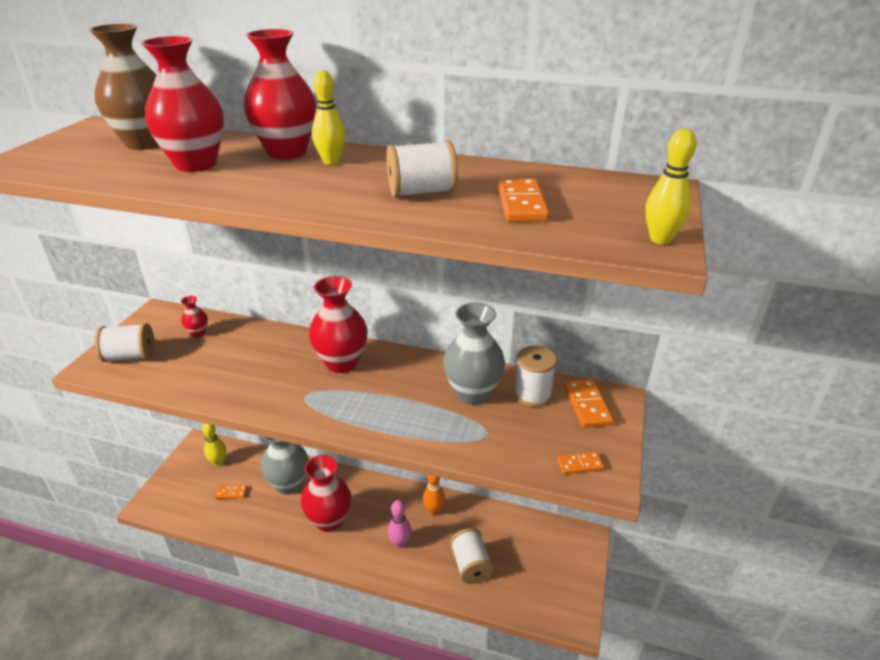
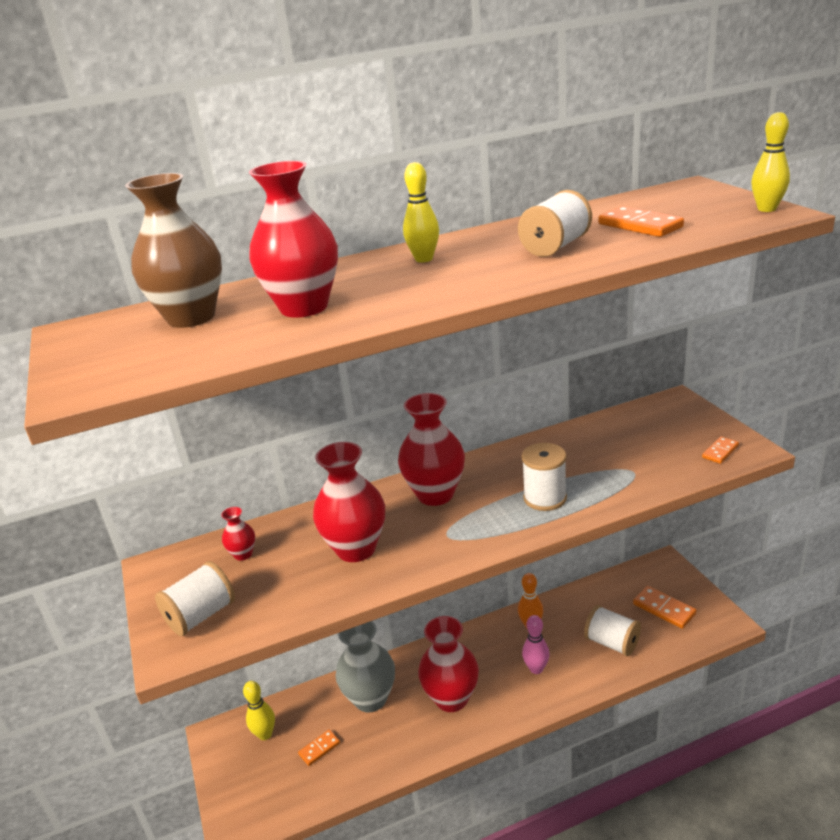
camera: 35 degrees left, 5 degrees down
red vase [244,29,316,160] -> red vase moved to [313,442,385,562]
grey vase [443,303,505,405] -> none
white spool [514,346,557,407] -> white spool moved to [522,443,567,511]
orange domino [564,379,613,428] -> orange domino moved to [633,586,697,629]

